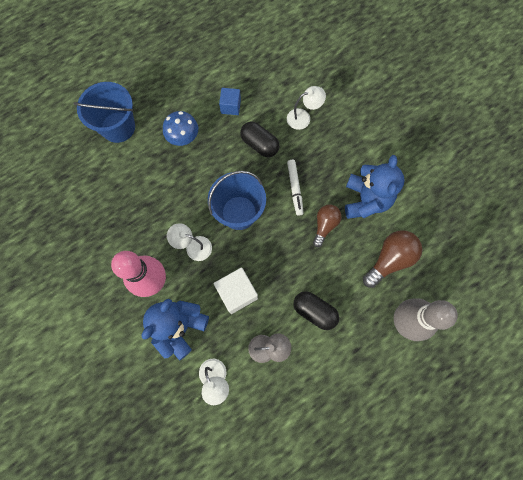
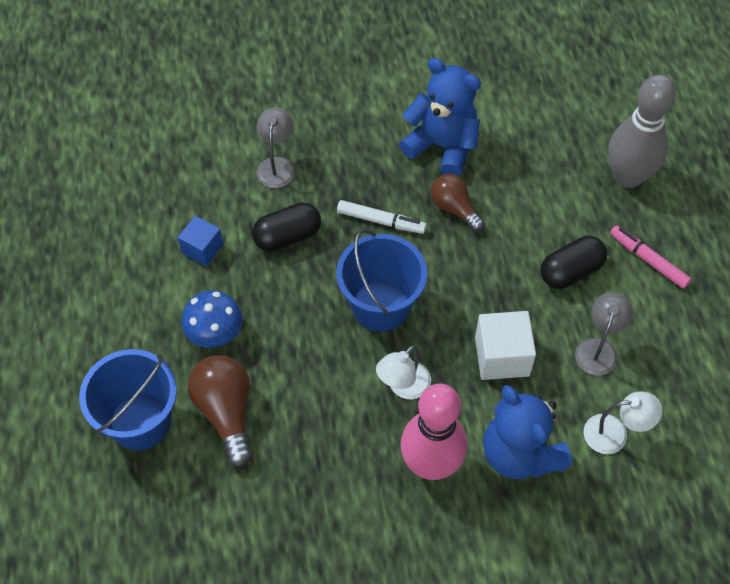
camera: 65 degrees left, 15 degrees down
white lamp [287,86,326,130] -> grey lamp [257,108,295,188]
brown light bulb [363,230,422,288] -> brown light bulb moved to [188,355,252,467]
none -> pink marker [610,225,691,289]

